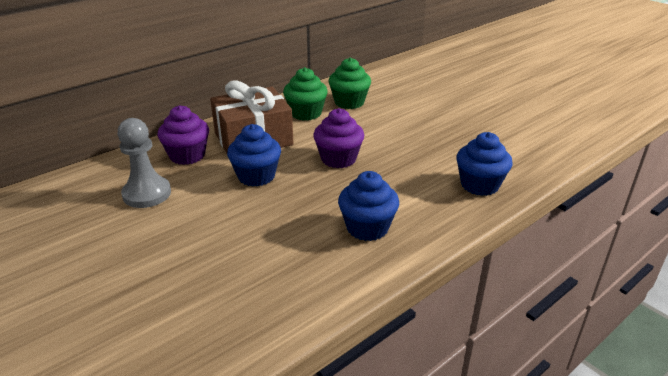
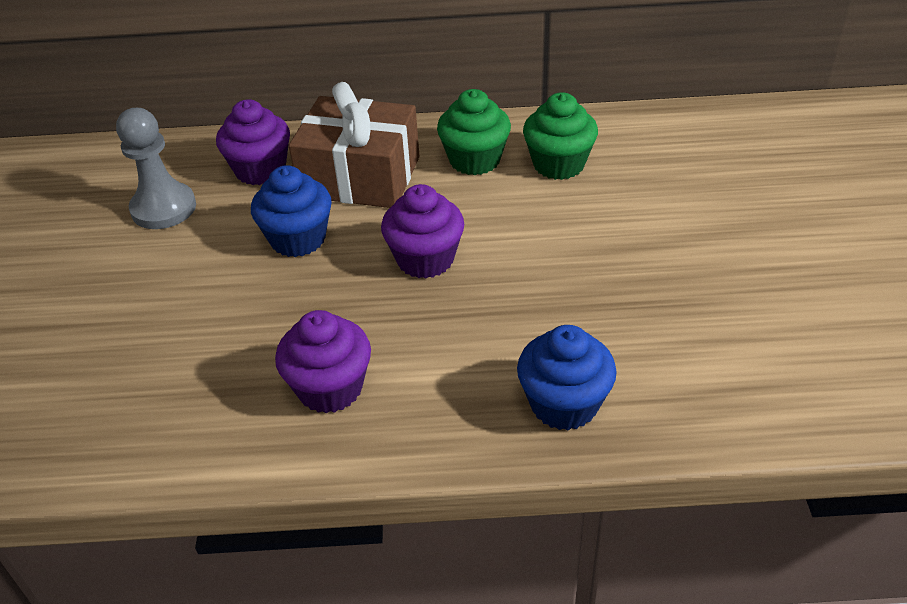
camera: 40 degrees right, 10 degrees up
blue cupcake [338,171,399,241] -> purple cupcake [275,310,371,413]

